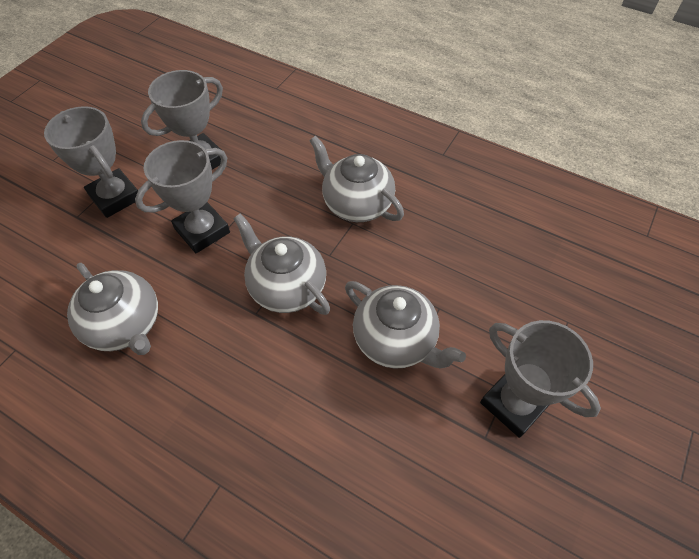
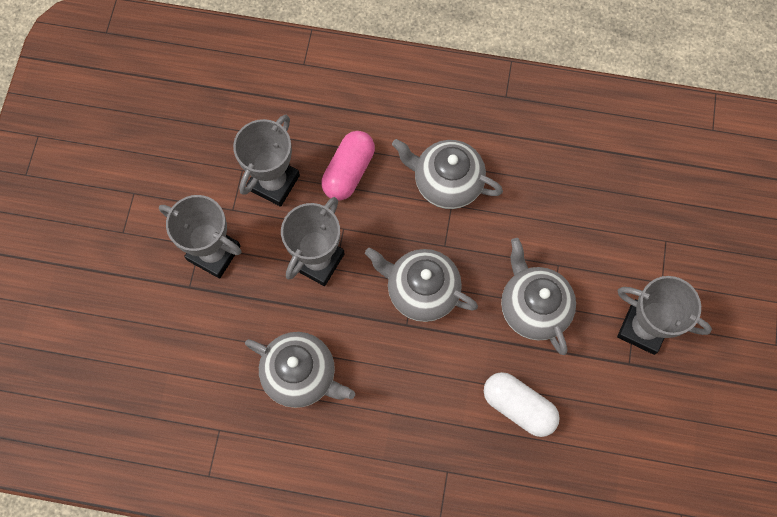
camera: 20 degrees left, 15 degrees up
grey teapot [345,281,466,369] -> grey teapot turned 135 degrees counterclockwise [501,238,576,355]
none -> pink capsule [321,131,375,201]
none -> white capsule [484,372,560,437]

